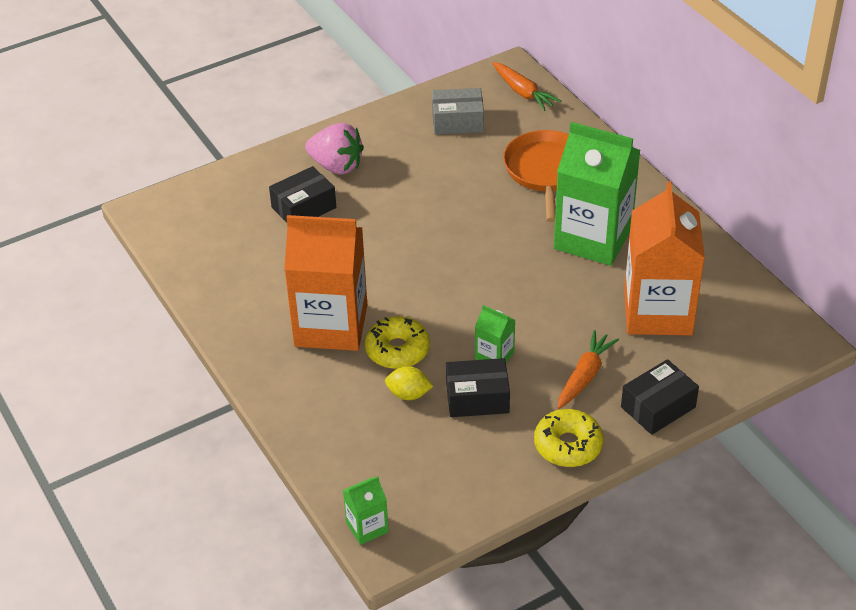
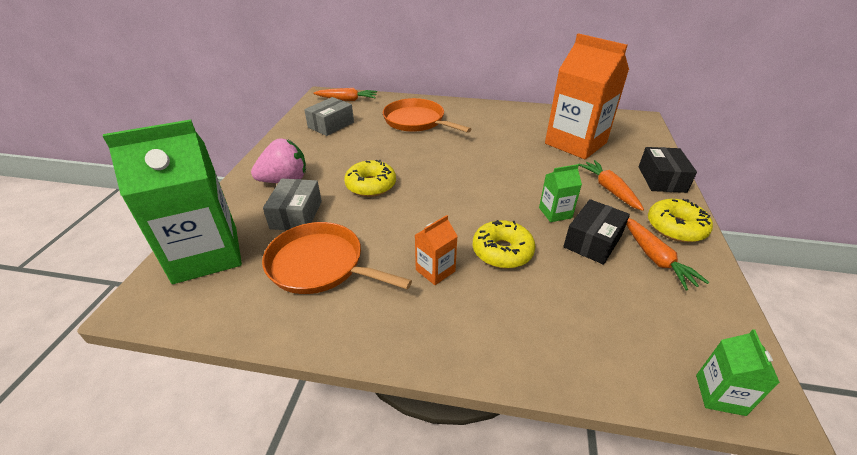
camera: 50 degrees left, 5 degrees down
black box [269,166,336,223] -> grey box [263,179,322,231]
orange carton [284,215,367,351] -> orange carton [415,215,458,285], size x0.44
yellow lemon [385,366,433,400] -> none
green carton [554,122,641,266] -> green carton moved to [103,119,242,284]
none -> orange pan [262,222,412,294]
none -> yellow donut [344,160,396,197]
none -> orange carrot [626,218,709,290]

